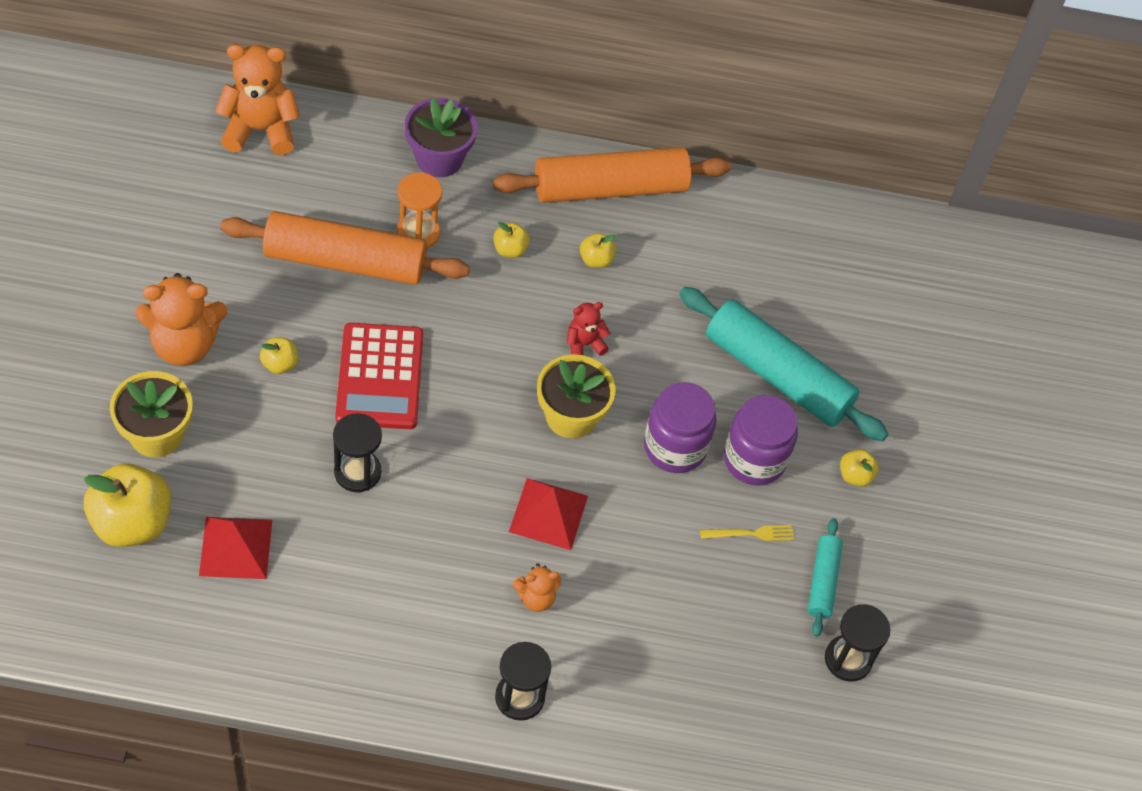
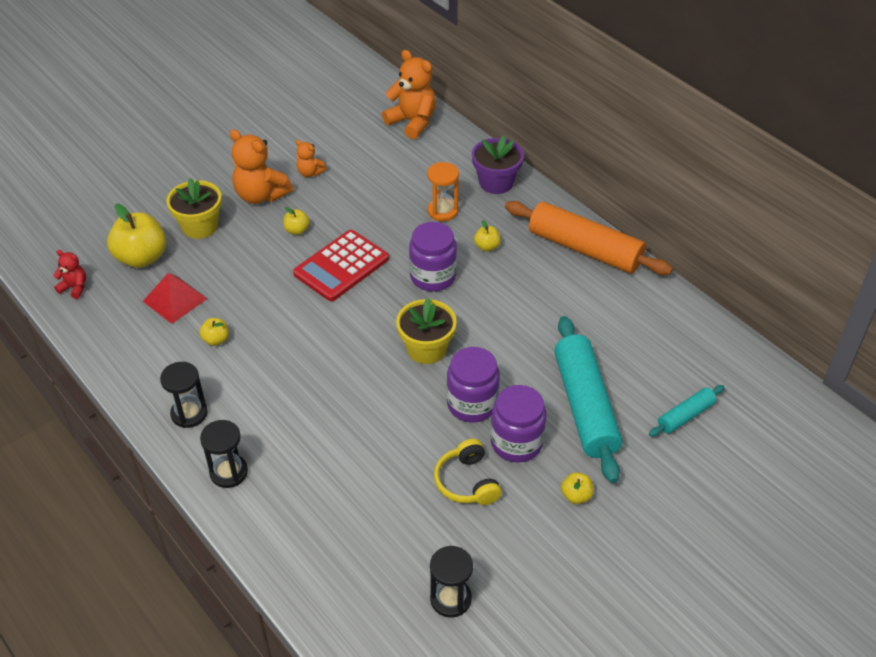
camera: 50 degrees right, 10 degrees down
orange rolling pin [220,211,470,285] -> none
black hourglass [333,413,382,492] -> black hourglass moved to [160,362,208,428]
red pyramid [509,478,588,550] -> none
orange teddy bear [512,563,562,612] -> orange teddy bear moved to [296,140,327,177]
red teddy bear [567,302,610,356] -> red teddy bear moved to [53,250,86,299]
yellow apple [580,233,616,268] -> yellow apple moved to [199,318,229,346]
yellow fork [700,525,795,541] -> yellow headphones [434,439,502,505]
turquoise rolling pin [808,518,843,637] -> turquoise rolling pin moved to [649,385,725,437]
none -> purple jar [409,222,457,291]

